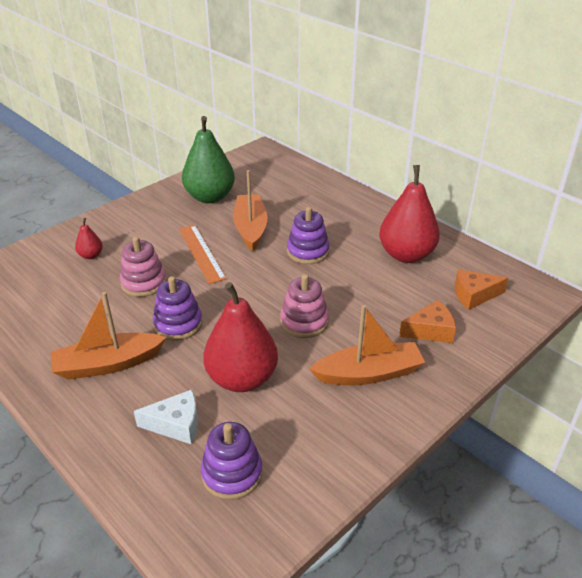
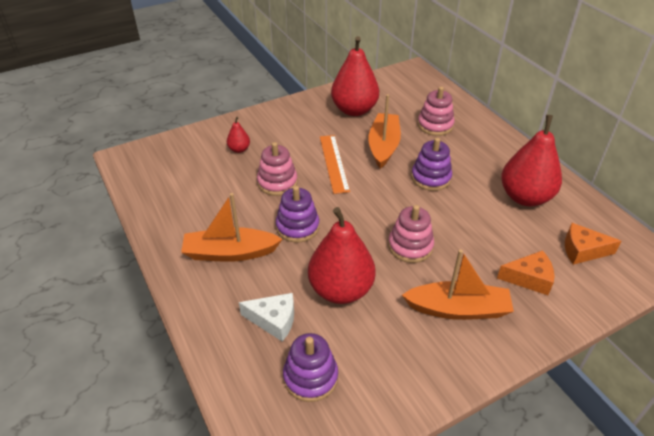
camera: 15 degrees right, 5 degrees up
green pear [182,116,235,203] -> red pear [331,36,379,116]
none -> pink stacking toy [417,86,455,136]

